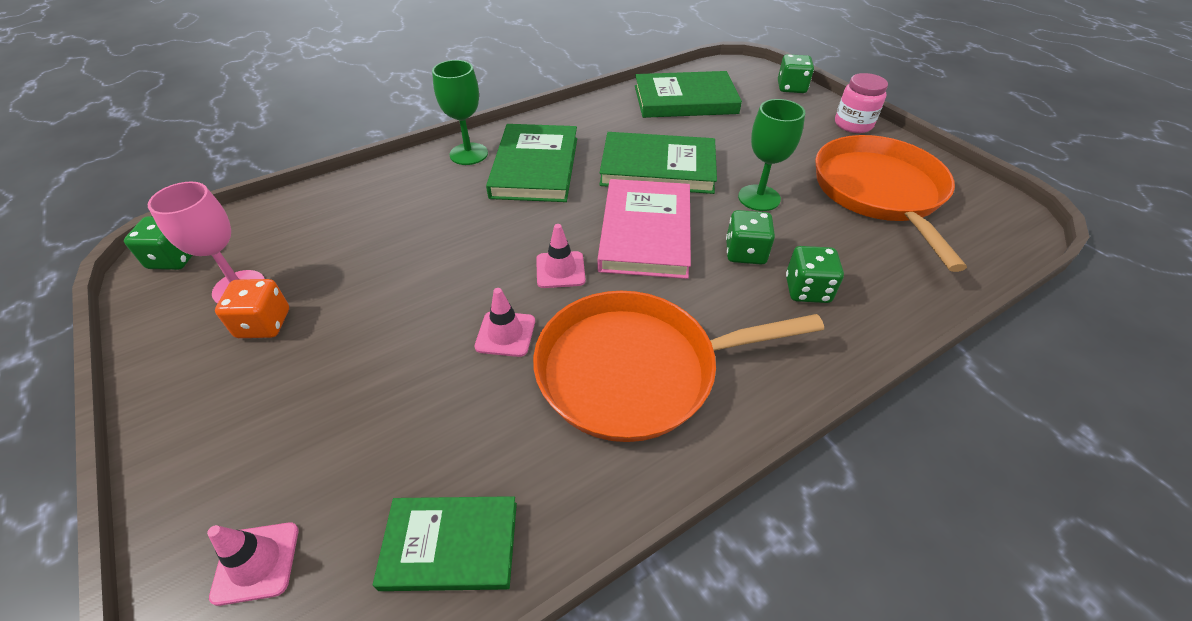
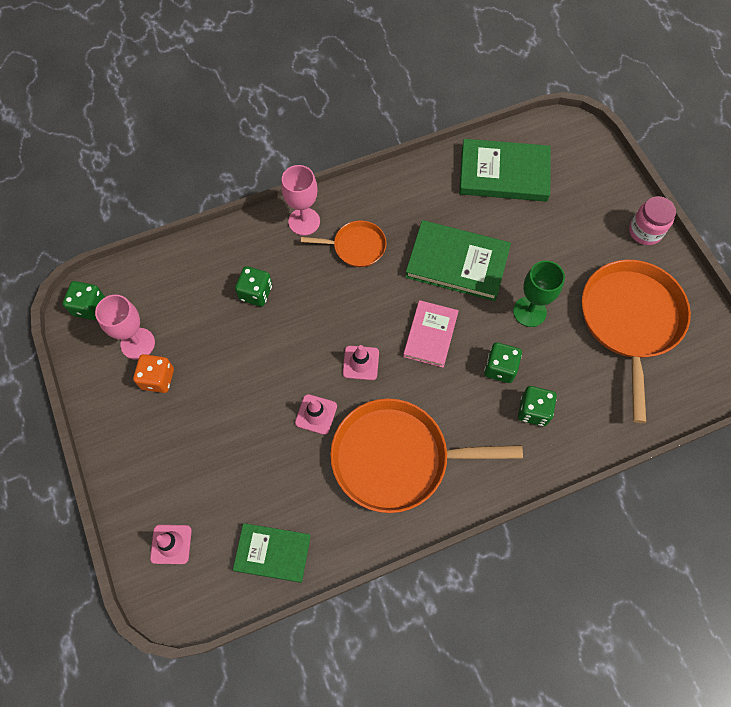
camera: 10 degrees right, 20 degrees up
green goblet [432,60,488,165] -> pink goblet [281,165,320,235]
green book [486,124,577,202] -> orange pan [301,220,386,267]
pink book [597,179,691,279] -> pink book [403,300,459,368], size x0.64
green dice [778,54,814,93] -> green dice moved to [235,266,272,307]

